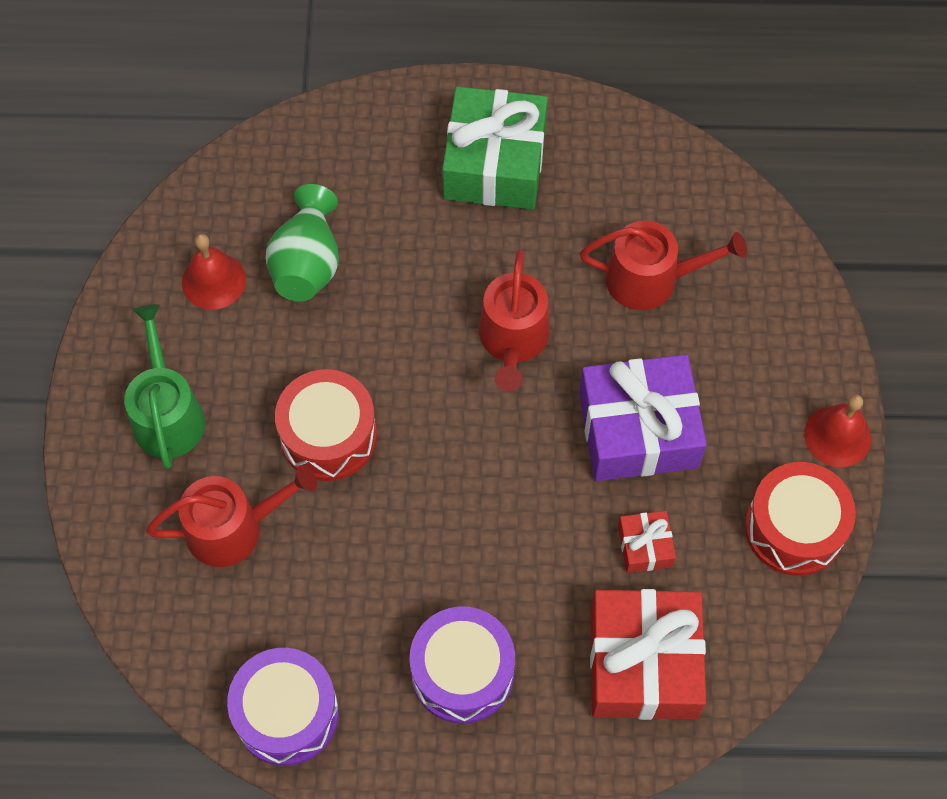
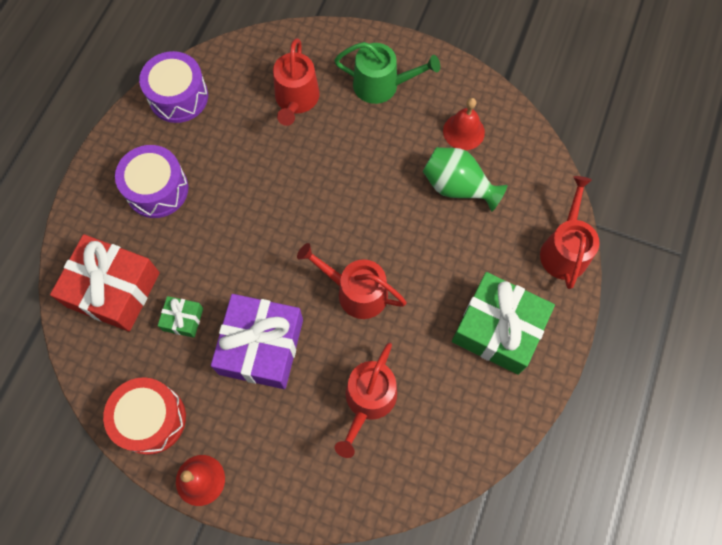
camera: 110 degrees right, 5 degrees up
red drum [275,369,377,481] -> none
red gift [618,511,676,573] -> green gift [158,296,203,338]
none -> red watering can [540,176,600,289]

